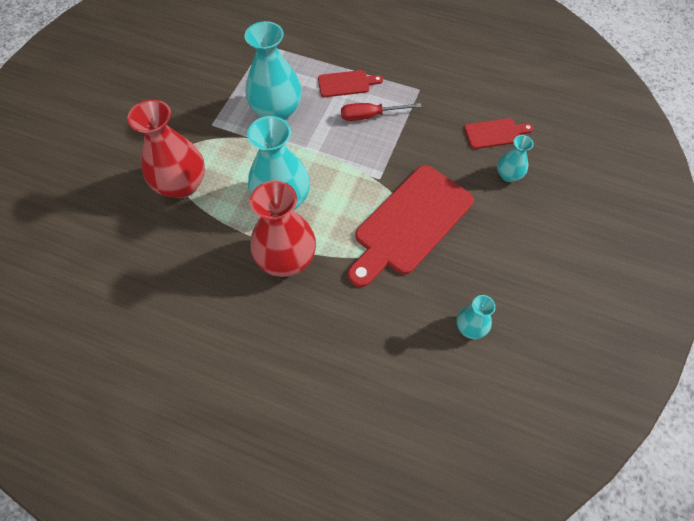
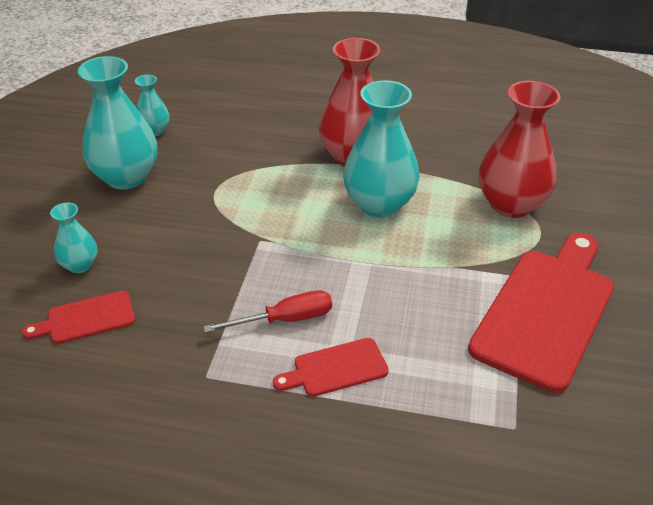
camera: 170 degrees right, 20 degrees down
turquoise vase [245,21,302,120] -> turquoise vase moved to [78,56,157,190]
red cutting board [348,165,474,287] -> red cutting board moved to [468,233,614,393]

